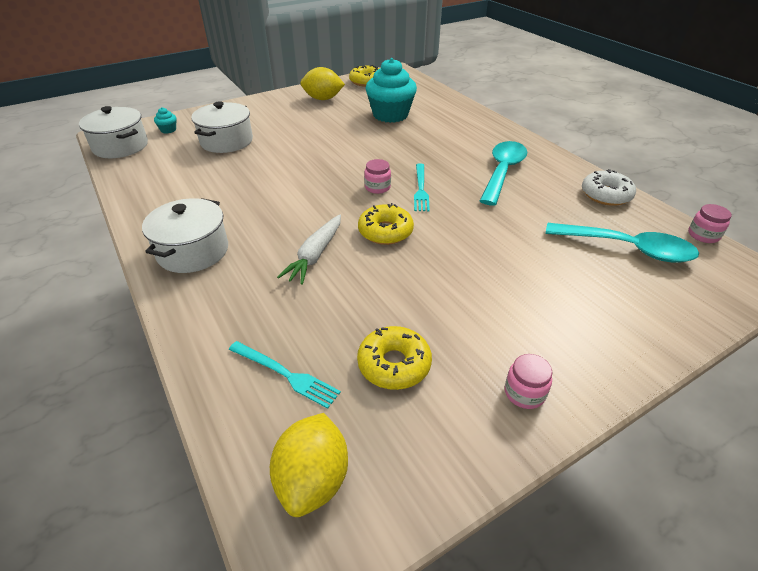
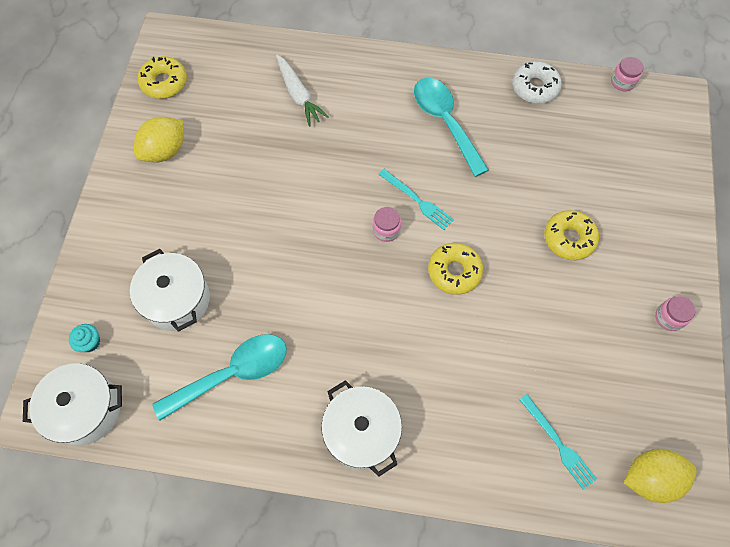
camera: 50 degrees left, 25 degrees up
turquoise fork [229,341,341,409] -> turquoise fork turned 75 degrees clockwise [519,394,597,490]
yellow lemon [270,413,348,517] -> yellow lemon turned 60 degrees counterclockwise [624,449,697,503]
white carrot [277,214,341,285] -> white carrot moved to [276,55,329,127]
yellow donut [357,326,432,390] -> yellow donut moved to [544,210,599,260]
turquoise cupcake [366,58,417,123] -> none
turquoise spoon [545,223,699,263] -> turquoise spoon moved to [152,334,287,421]

